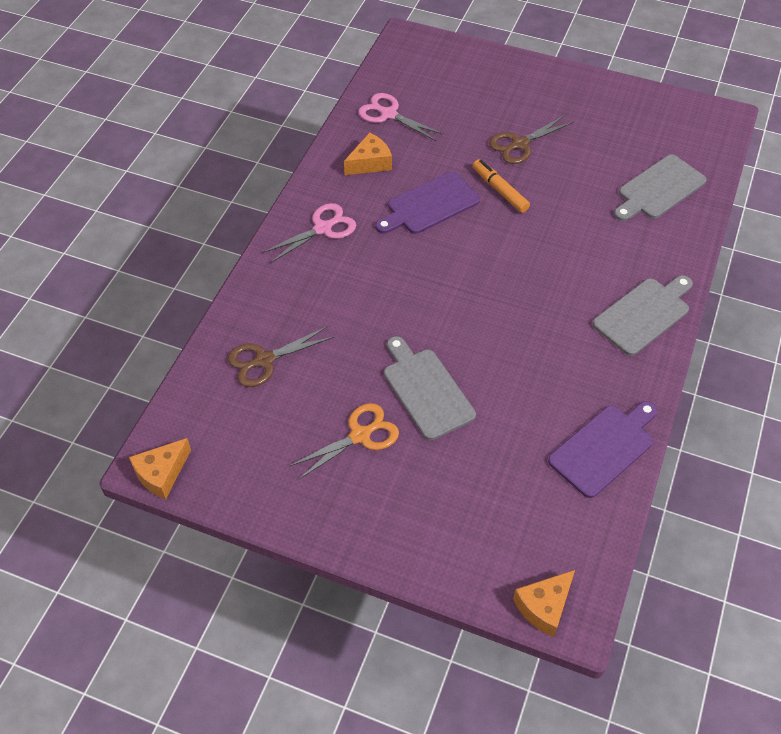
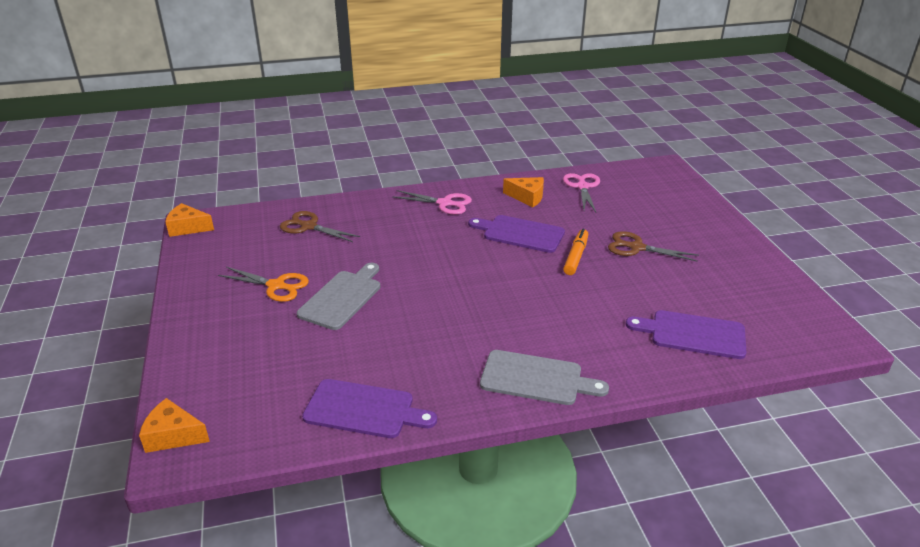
camera: 55 degrees right, 20 degrees down
grey cutting board [614,155,707,221] -> purple cutting board [626,310,746,359]

